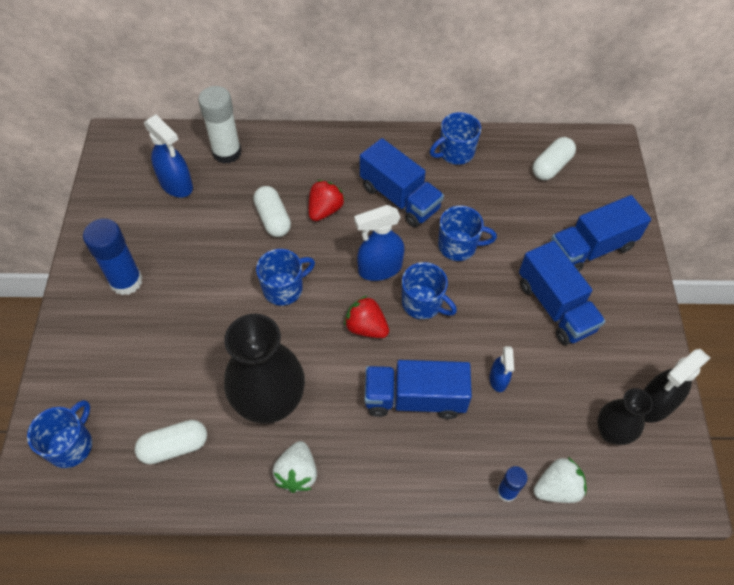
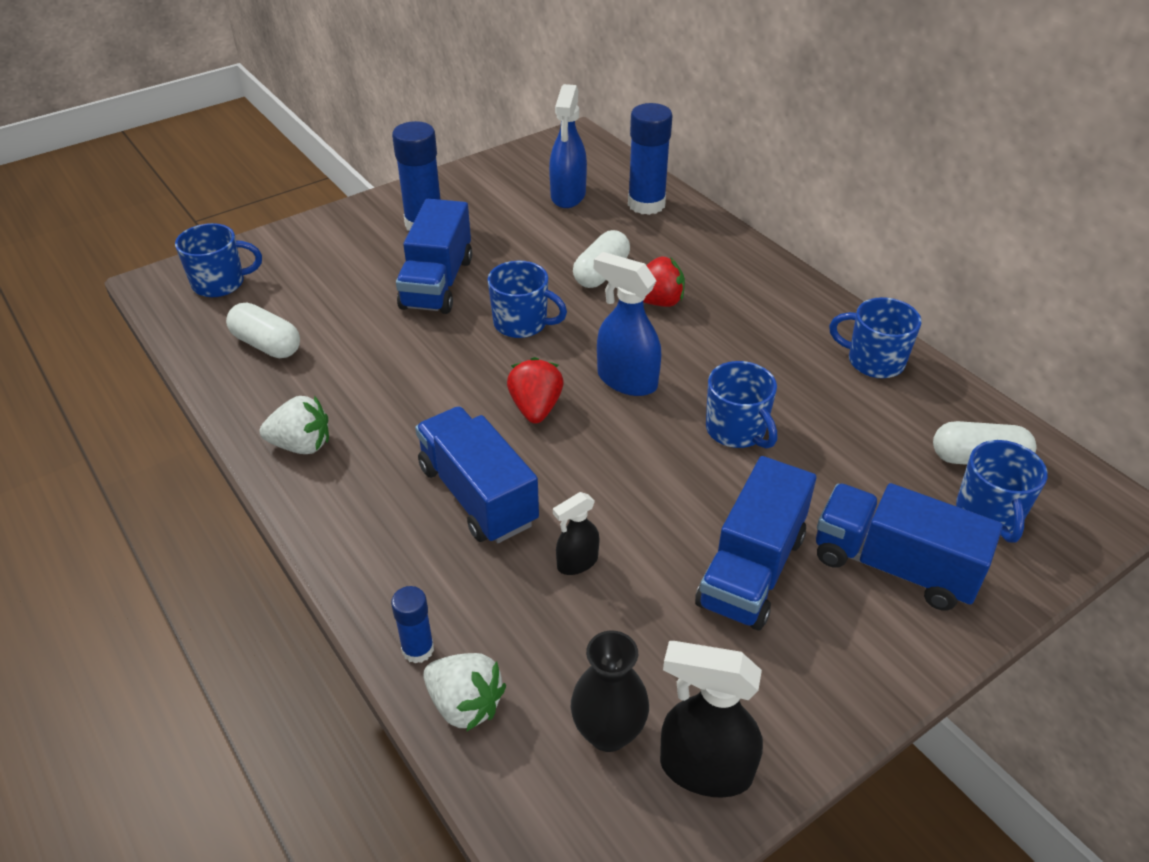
camera: 55 degrees right, 15 degrees down
white glue stick [198,86,241,164] -> blue glue stick [628,103,673,215]
black vase [224,314,305,424] -> none
white strawberry [272,441,317,493] -> white strawberry turned 150 degrees counterclockwise [260,396,329,454]
blue truck [360,138,444,227] -> blue truck moved to [396,199,472,314]
blue mug [402,262,457,319] -> blue mug moved to [956,440,1048,543]
blue spray bottle [490,347,514,392] -> black spray bottle [553,492,600,575]

